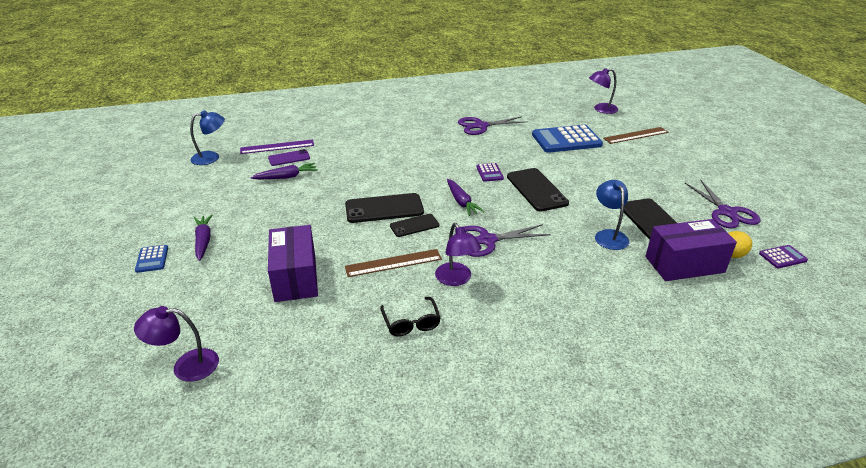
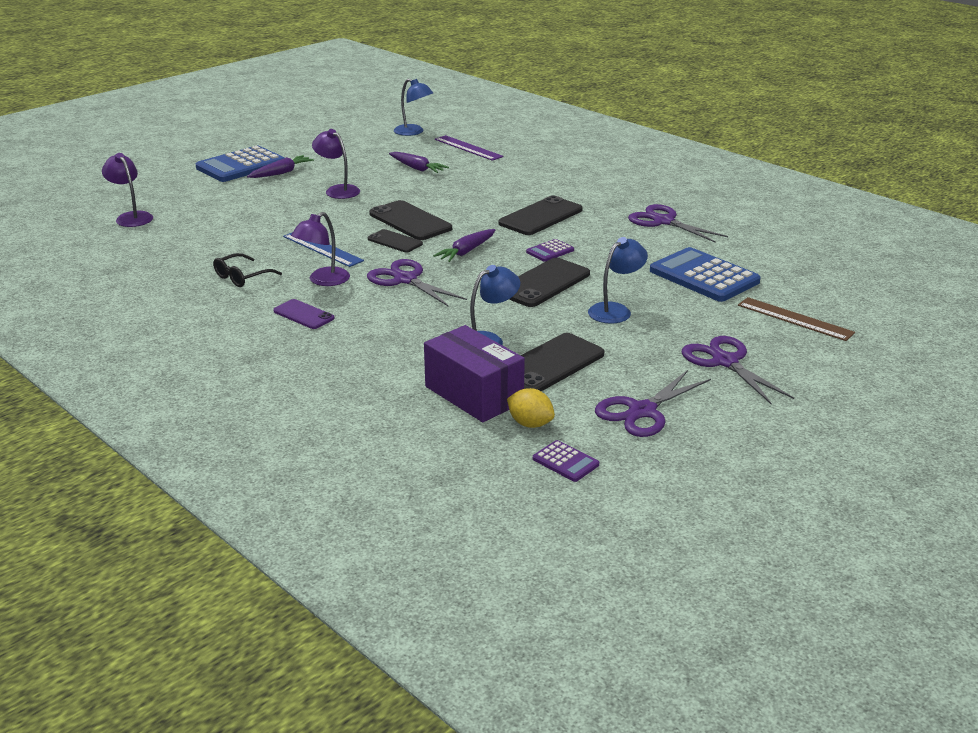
camera: 60 degrees right, 5 degrees down
blue calculator [135,245,168,273] -> blue calculator [196,146,284,182], size x2.16
purple phone [268,149,310,166] -> purple phone moved to [273,299,335,329]
purple box [268,225,318,302] -> none
brown ruler [345,249,442,277] -> blue ruler [283,232,364,267]
purple lamp [589,68,618,114] -> purple lamp moved to [312,129,360,199]
none -> black phone [498,195,583,235]
none -> blue lamp [588,237,648,324]
none -> purple scissors [682,336,794,404]

